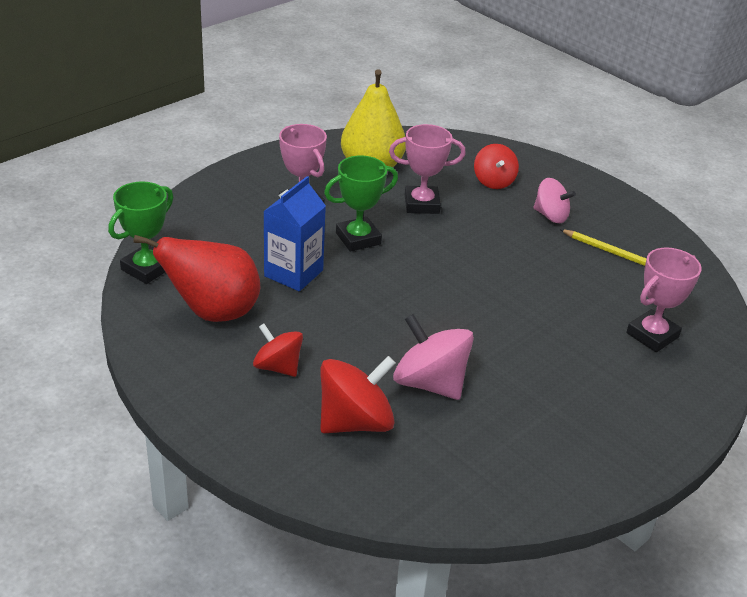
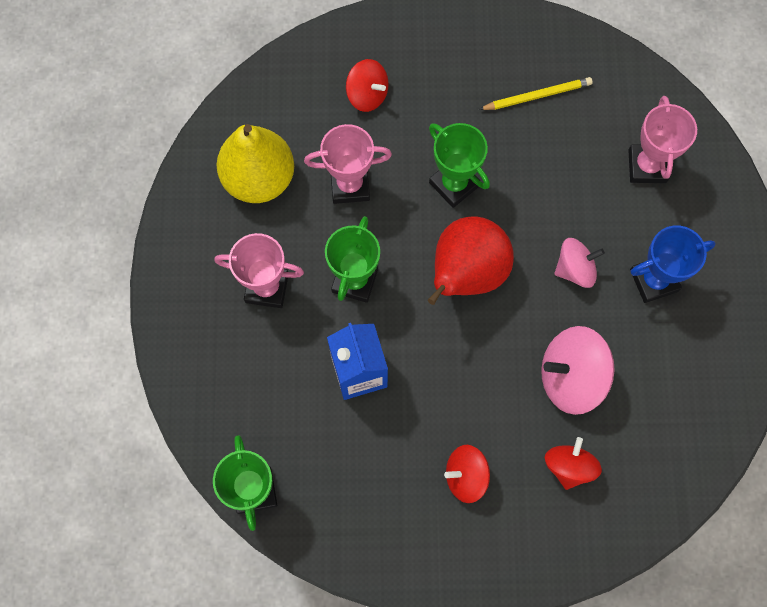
camera: 45 degrees left, 35 degrees up
red pear [133,235,260,322] -> red pear moved to [428,217,514,305]
red spinning top [320,356,395,433] -> red spinning top [545,437,602,490], size x0.64
pink trophy [389,124,466,214] -> pink trophy turned 45 degrees clockwise [304,124,392,204]
pink spinning top [533,178,576,223] -> pink spinning top moved to [554,238,605,288]
none -> green trophy [429,123,490,208]
none -> blue trophy [630,226,716,303]

